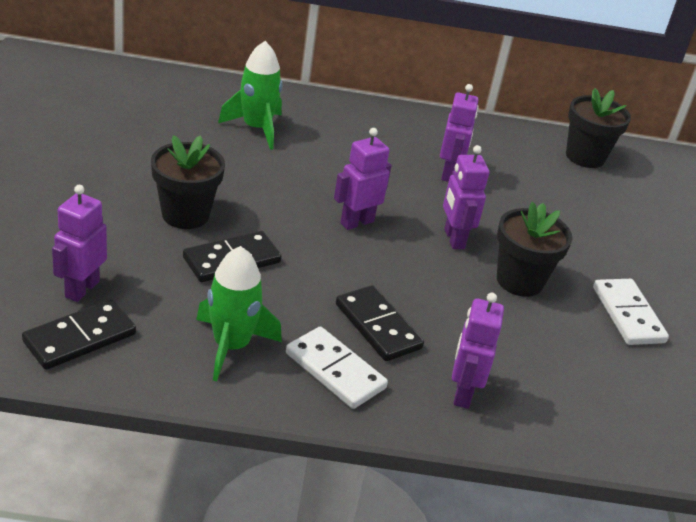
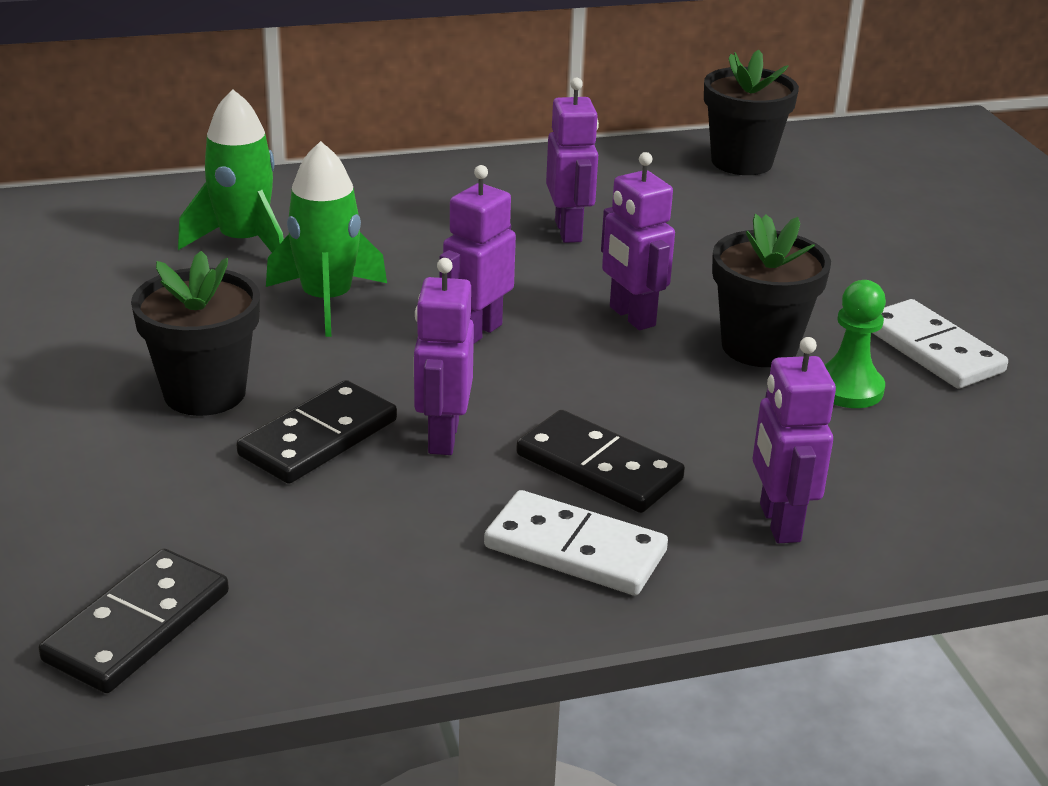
camera: 15 degrees left, 5 degrees down
purple robot [52,185,107,302] -> purple robot moved to [414,258,474,455]
green rocket [196,246,282,381] -> green rocket moved to [266,141,387,337]
none -> green pawn [824,280,886,408]

